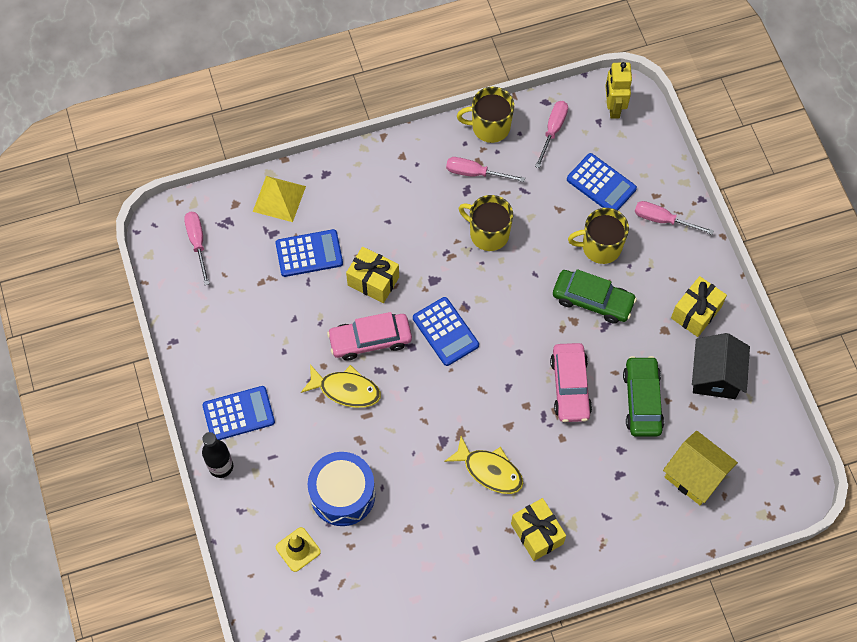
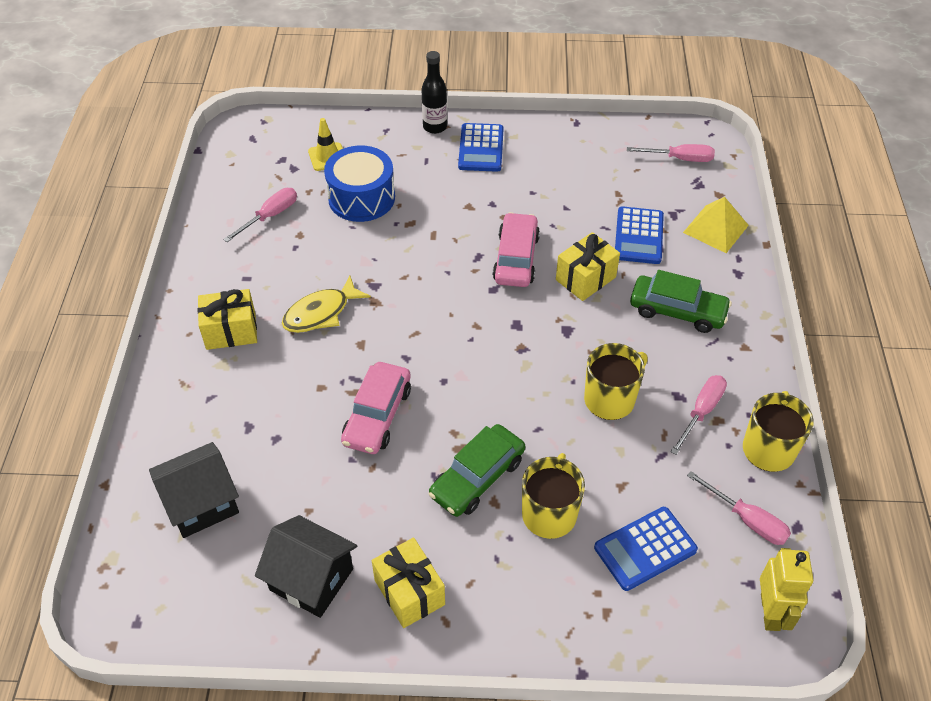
camera: 110 degrees right, 15 degrees down
yellow fish [301,364,381,408] -> none
blue calculator [413,297,479,366] -> none
pink car [550,343,592,422] -> pink car turned 90 degrees counterclockwise [341,362,411,454]
yellow robot [605,62,632,119] -> yellow robot turned 75 degrees clockwise [760,548,813,631]
green car [623,356,664,437] -> green car moved to [630,270,732,333]
pink screwdriver [635,201,714,235] -> pink screwdriver moved to [223,188,297,242]
yellow house [663,431,738,505] -> black house [149,442,239,538]

